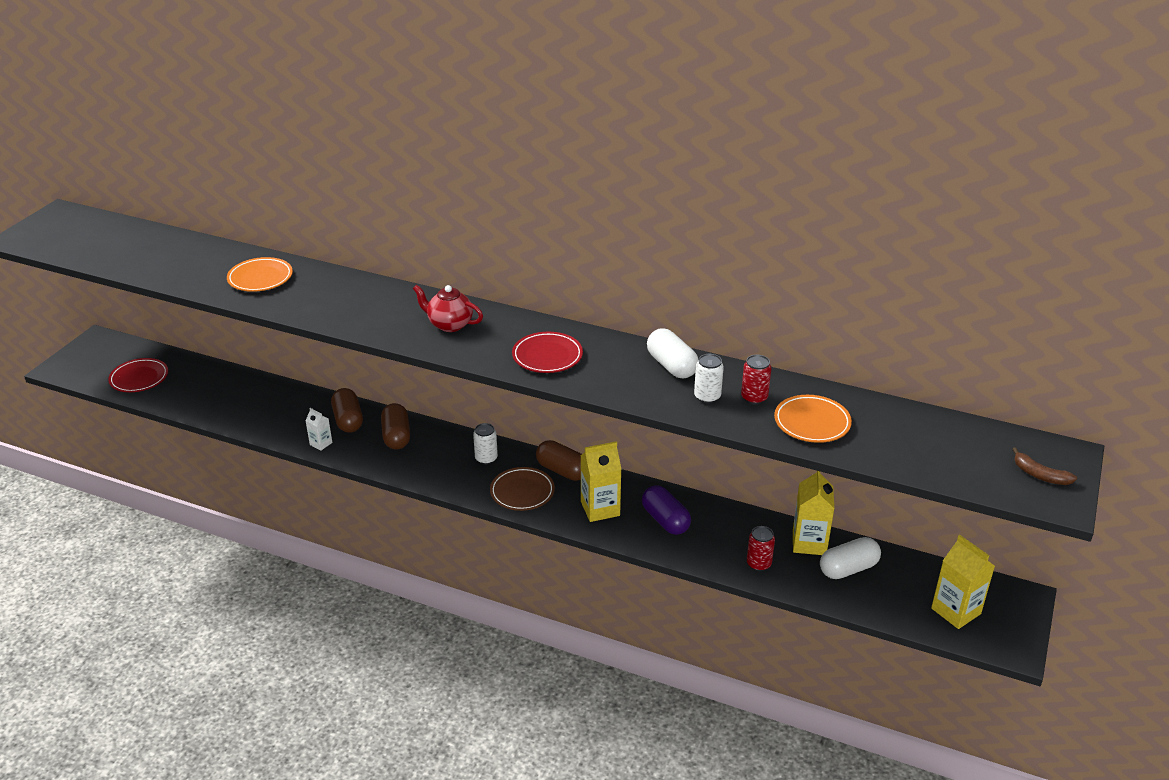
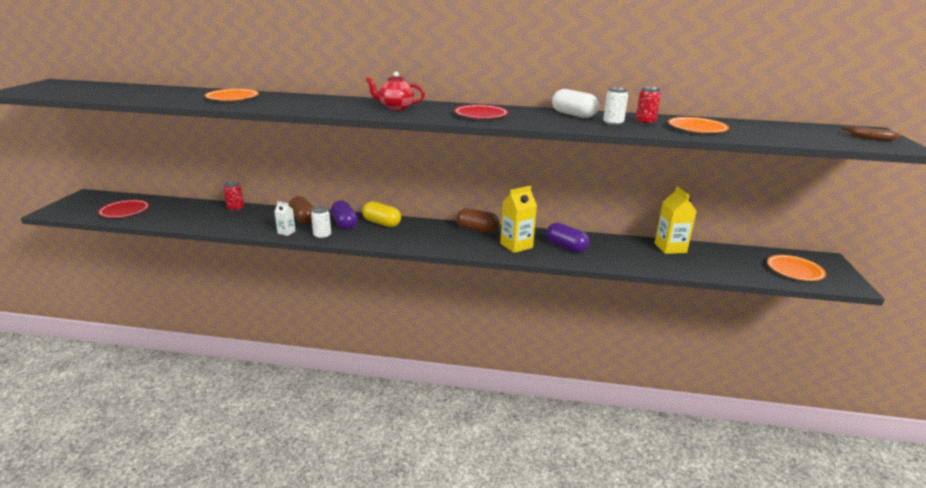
camera: 15 degrees left, 10 degrees down
brown capsule [381,403,410,449] -> purple capsule [331,200,358,230]
white can [473,423,498,465] -> white can moved to [311,206,331,239]
brown plate [490,467,555,511] -> none
red can [747,526,775,571] -> red can moved to [224,181,244,211]
white capsule [820,537,881,579] -> none
yellow carton [931,535,995,629] -> orange plate [767,255,826,281]
none -> yellow capsule [362,201,401,227]

